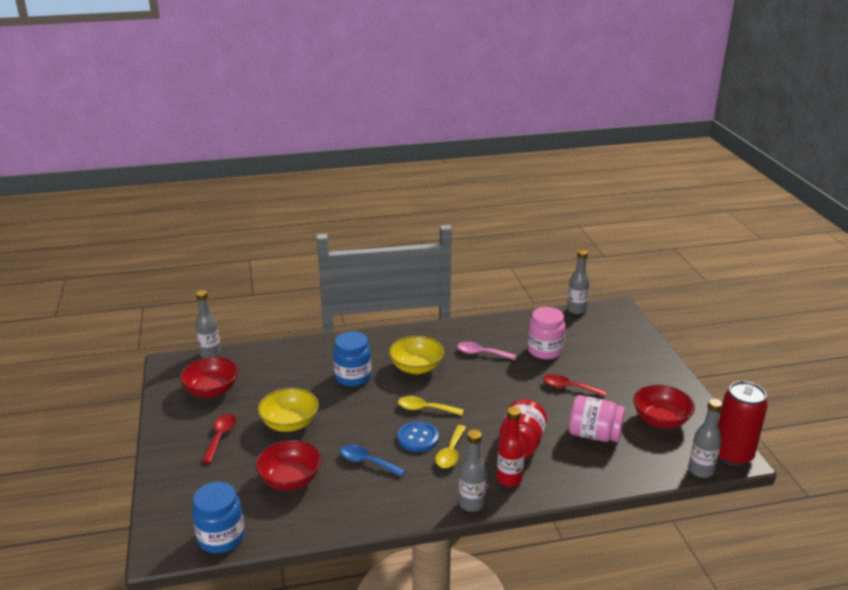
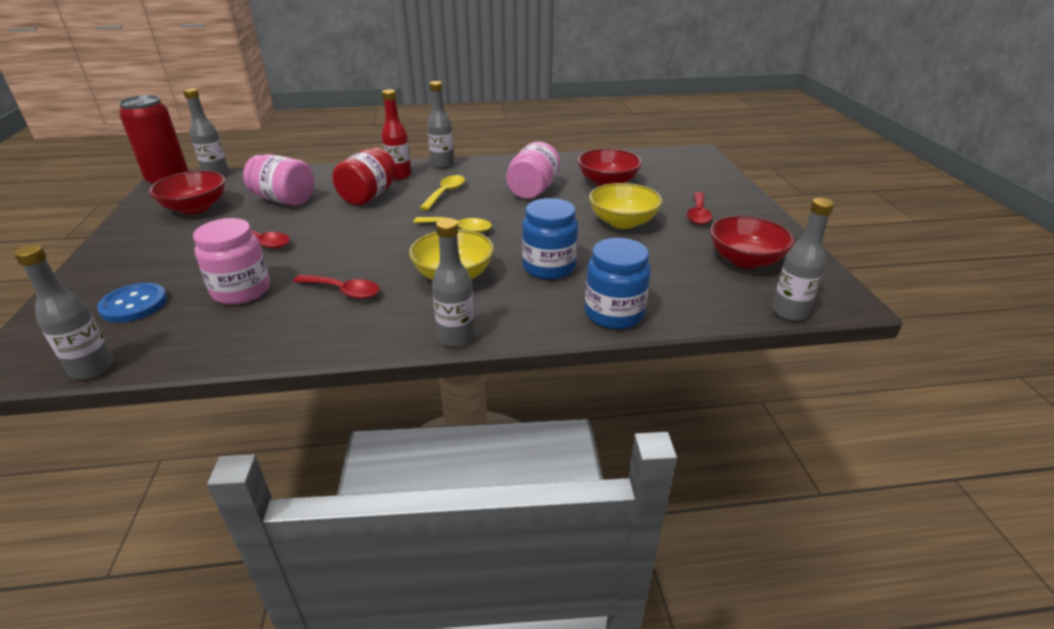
camera: 175 degrees left, 5 degrees up
blue jar [192,482,244,553] -> blue jar moved to [585,238,651,329]
blue spoon [340,445,406,477] -> pink jar [506,141,560,199]
blue button [398,421,439,452] -> blue button moved to [97,283,167,323]
pink spoon [457,342,517,360] -> red spoon [293,274,380,299]
none -> grey bottle [432,218,475,347]

